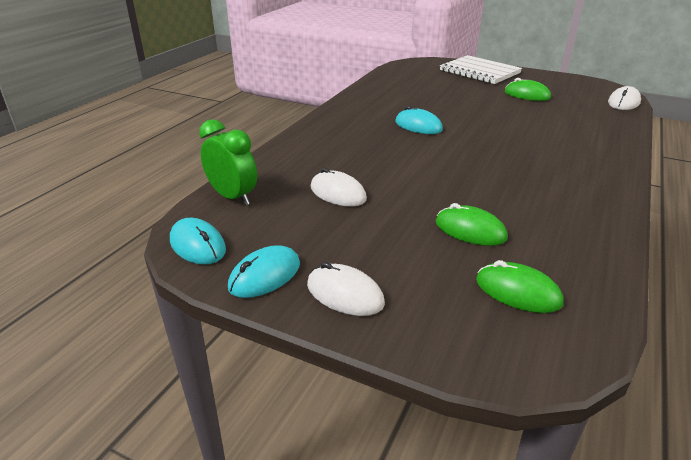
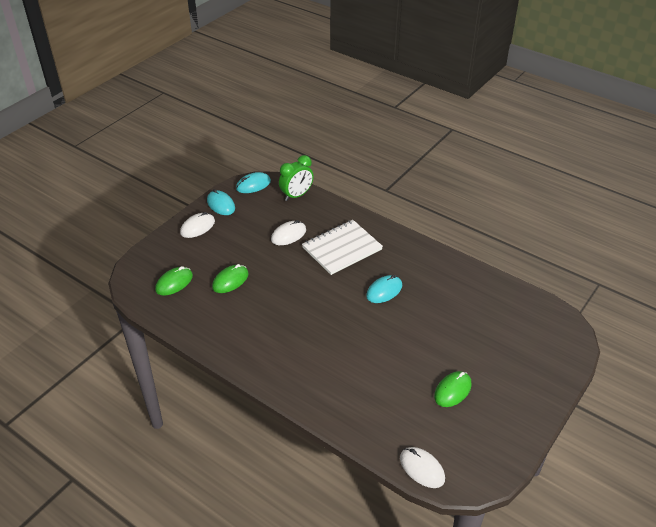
camera: 100 degrees right, 10 degrees up
white notebook [440,55,522,84] -> white notebook moved to [302,220,383,275]

